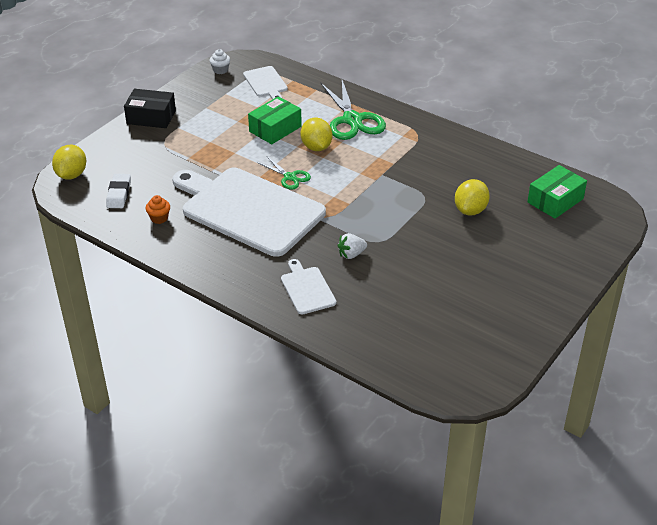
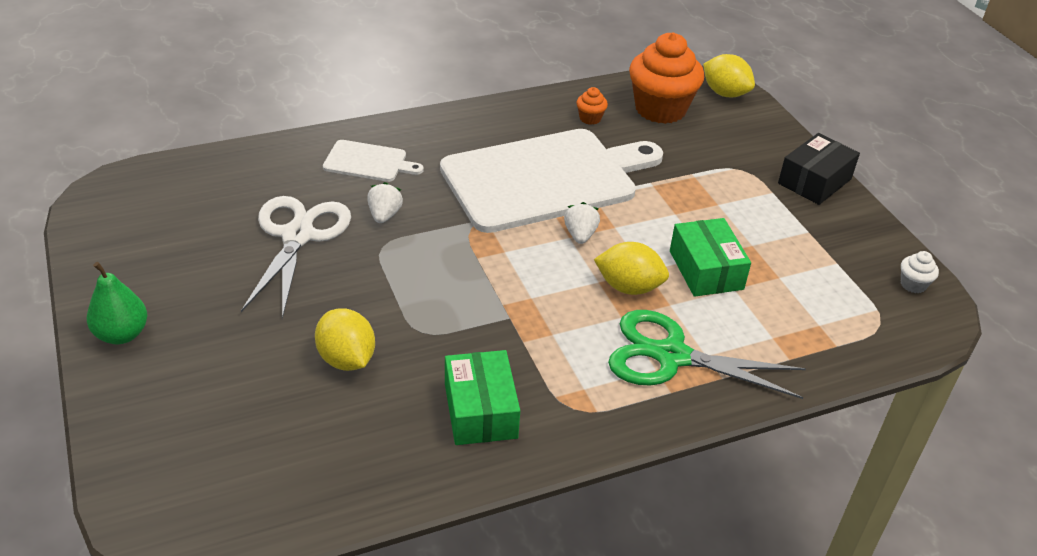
camera: 120 degrees right, 0 degrees up
white eraser [106,174,131,208] -> orange cupcake [629,32,704,124]
white cutting board [243,66,288,100] -> none
green scissors [259,157,311,190] -> white strawberry [564,202,600,244]
green box [527,165,587,219] -> green box moved to [445,350,520,445]
none -> green pear [87,262,147,344]
none -> white scissors [241,196,351,319]

